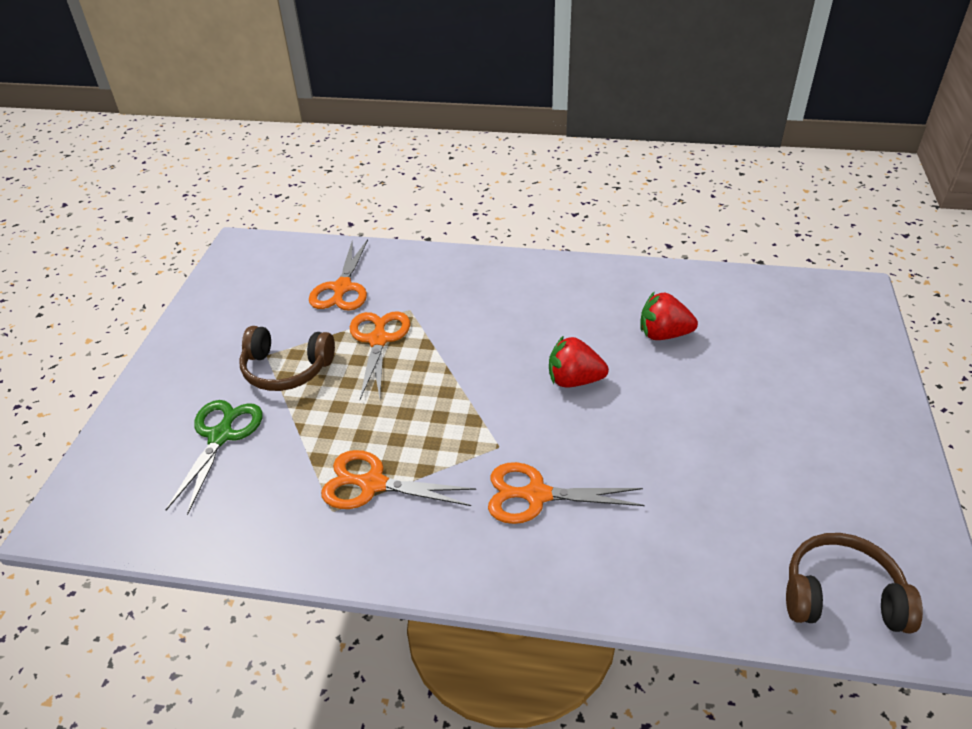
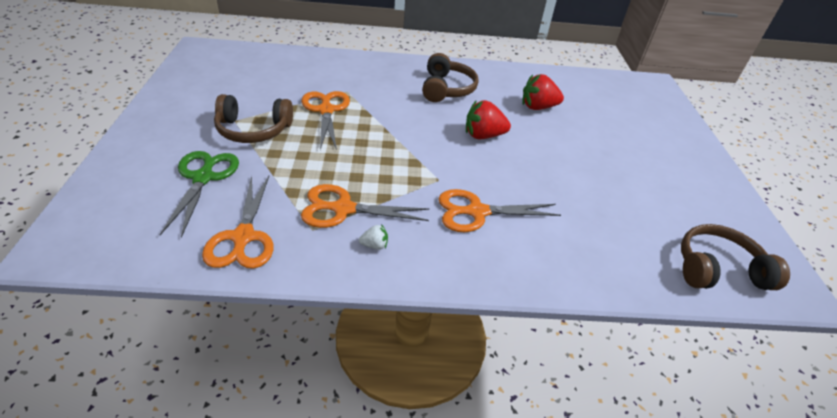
camera: 15 degrees left, 0 degrees up
orange scissors [309,239,368,311] -> orange scissors moved to [202,176,274,269]
none -> white strawberry [359,224,388,250]
none -> brown headphones [422,53,479,102]

